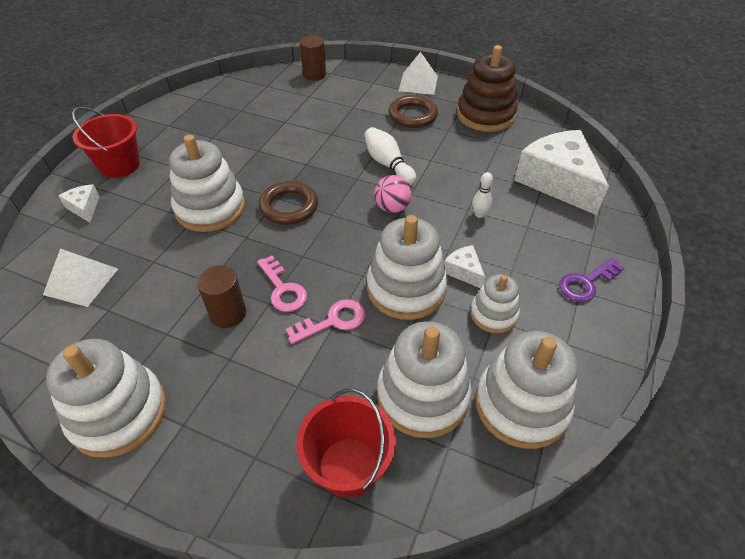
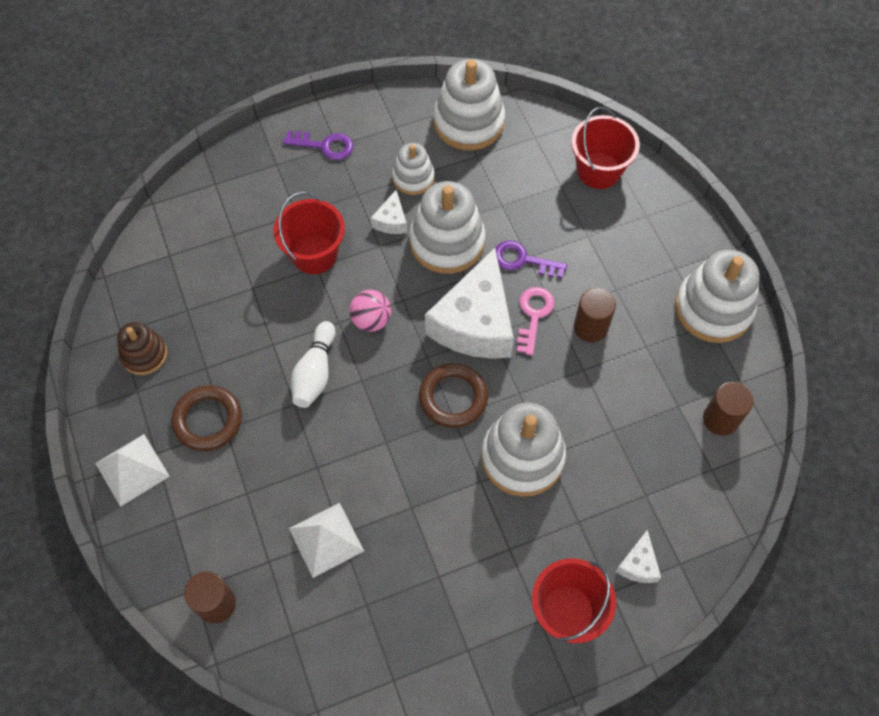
camera: 135 degrees left, 15 degrees up
white pyramid [43,249,118,307] -> white pyramid moved to [289,503,364,578]
pink key [286,299,365,344] -> purple key [495,240,567,278]
white stacking toy [377,322,472,438] -> none
brown stacking toy [457,45,517,132] -> brown stacking toy [117,322,167,375], size x0.58
white bowling pin [472,172,493,218] -> red bucket [273,192,345,274]
white cheese [514,130,609,215] -> white cheese moved to [425,248,514,359]
none -> brown cylinder [703,382,753,436]

